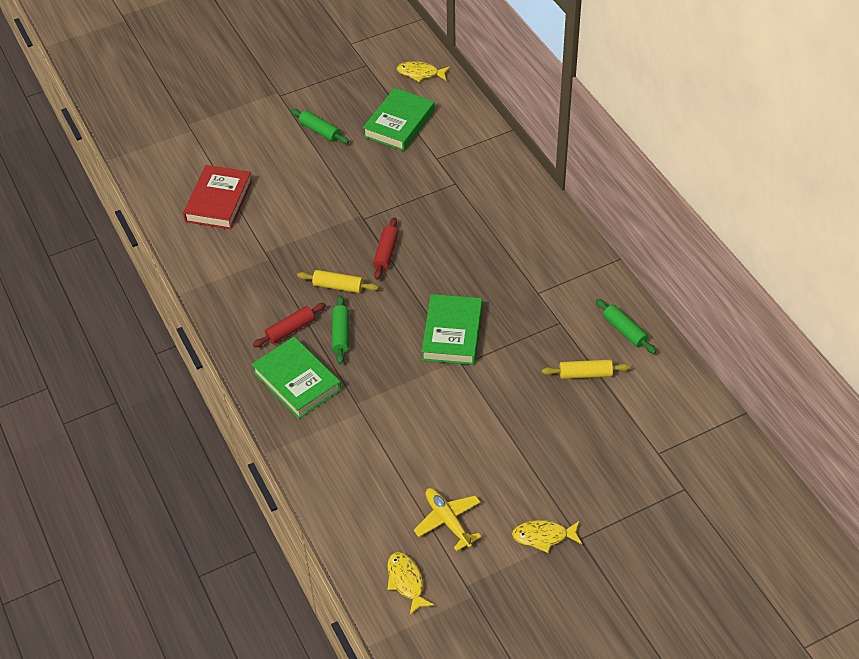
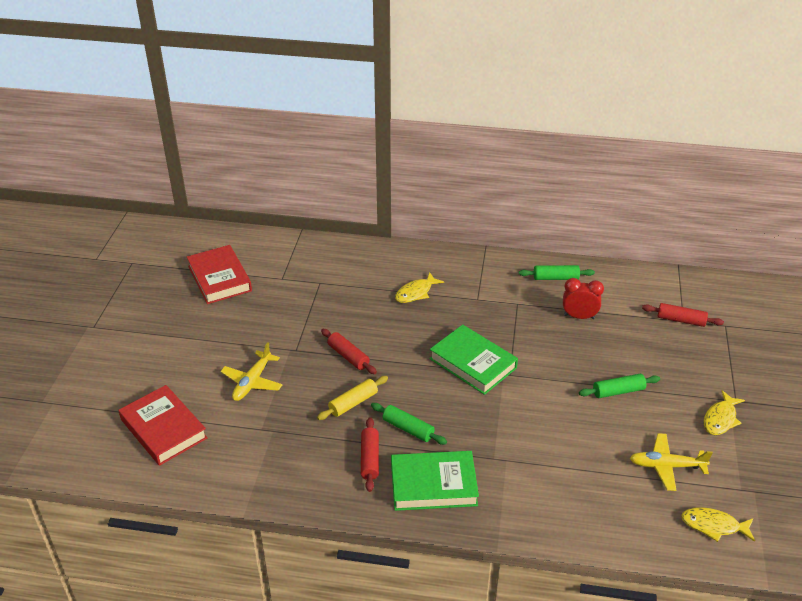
camera: 55 degrees left, 10 degrees down
green rolling pin [291,109,349,144] -> green rolling pin moved to [579,374,660,398]
green book [363,88,435,151] -> red book [187,245,252,304]
yellow fish [396,61,450,82] -> yellow fish moved to [395,272,444,303]
yellow rolling pin [542,360,631,379] -> red clock [563,278,604,319]
none -> yellow plane [221,342,283,401]
none -> red rolling pin [642,303,724,327]

